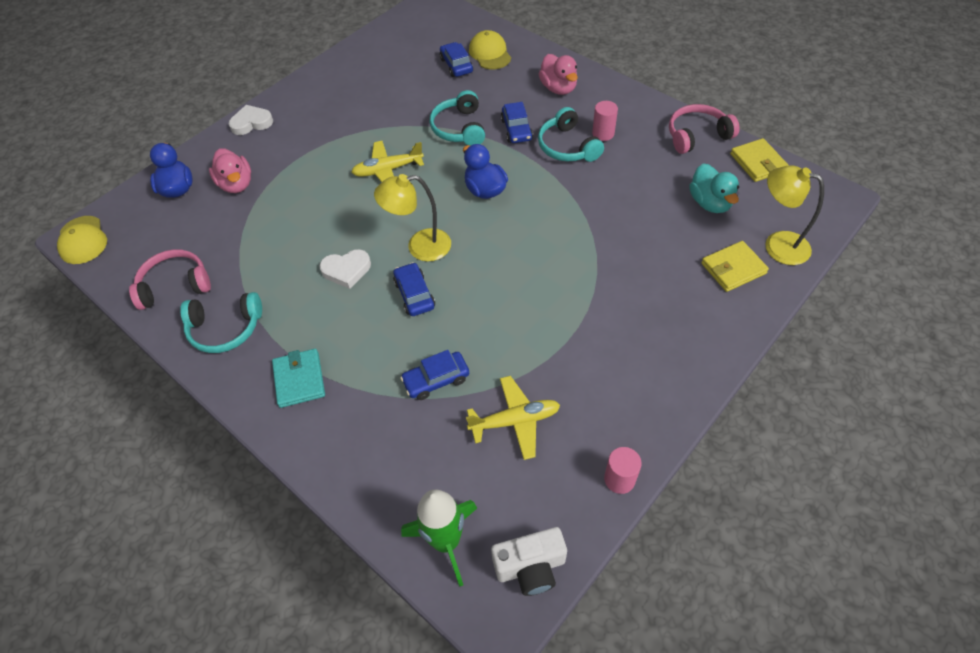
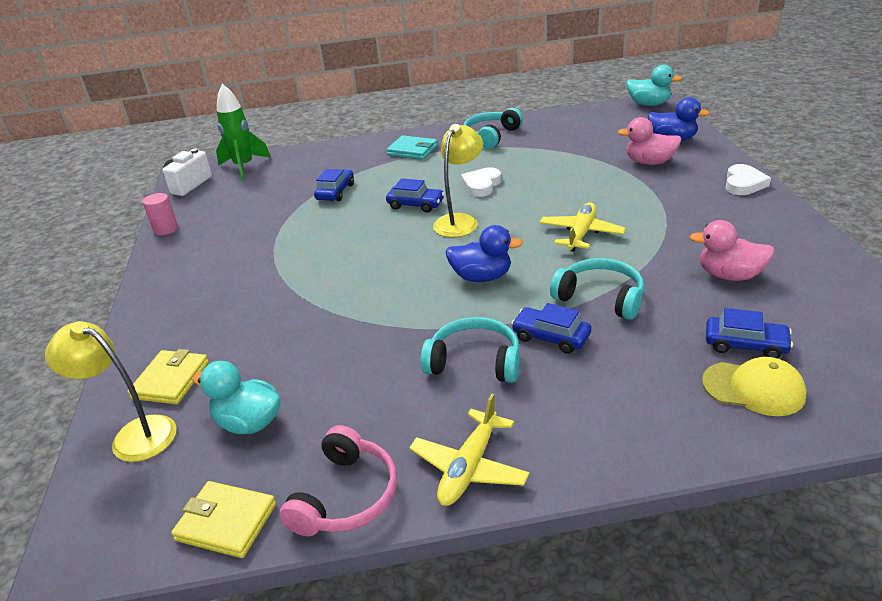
camera: 130 degrees right, 20 degrees down
yellow cap [57,216,107,264] -> turquoise duck [626,65,682,106]
pink headphones [129,249,211,310] -> none
yellow plane [466,376,560,460] -> yellow plane moved to [409,394,530,506]
pink duck [539,54,578,95] -> pink duck moved to [690,220,775,281]
pink cylinder [592,101,618,141] -> none
yellow lamp [765,165,824,265] -> yellow lamp turned 135 degrees counterclockwise [45,321,177,462]

